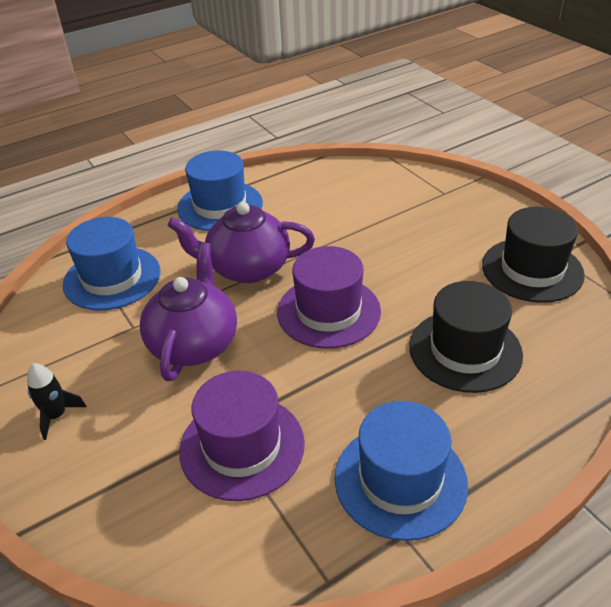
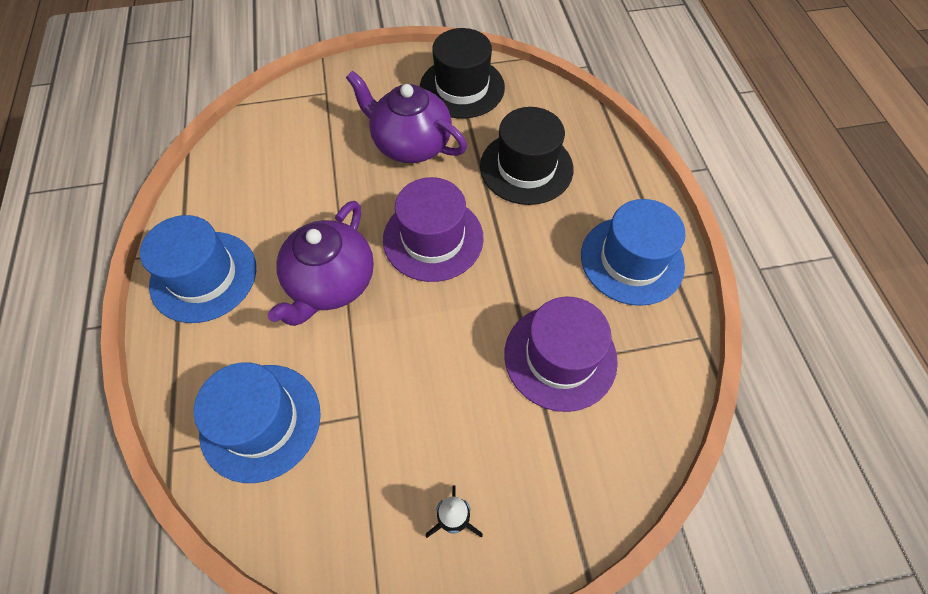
camera: 70 degrees left, 20 degrees up
purple teapot [140,242,237,381] -> purple teapot moved to [346,71,467,163]

